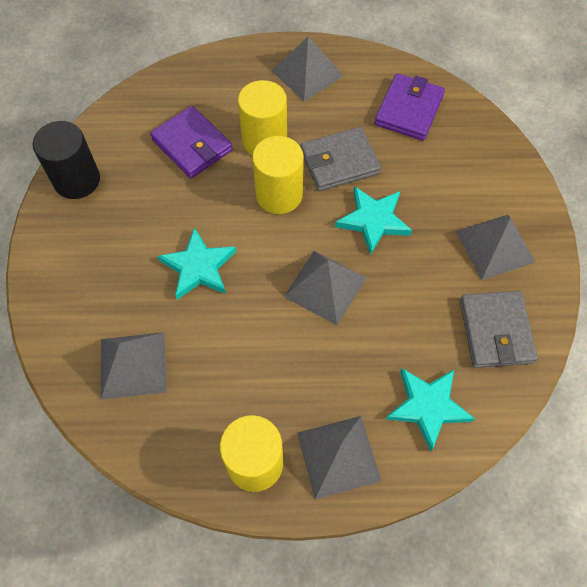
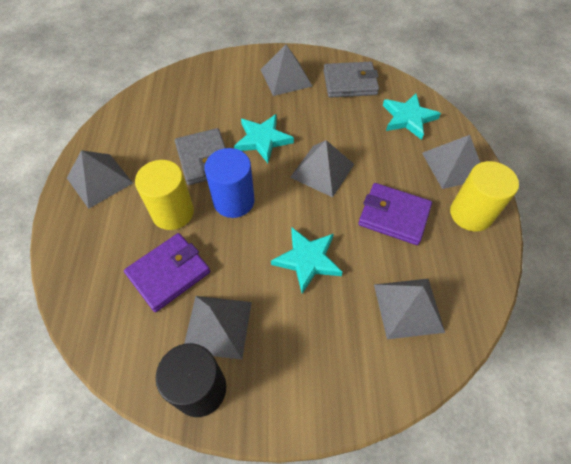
camera: 90 degrees left, 5 degrees down
yellow cylinder [252,136,304,214] -> blue cylinder [205,148,255,218]
purple wallet [375,73,445,141] -> purple wallet moved to [358,183,432,245]
none -> grey pyramid [184,296,252,360]

